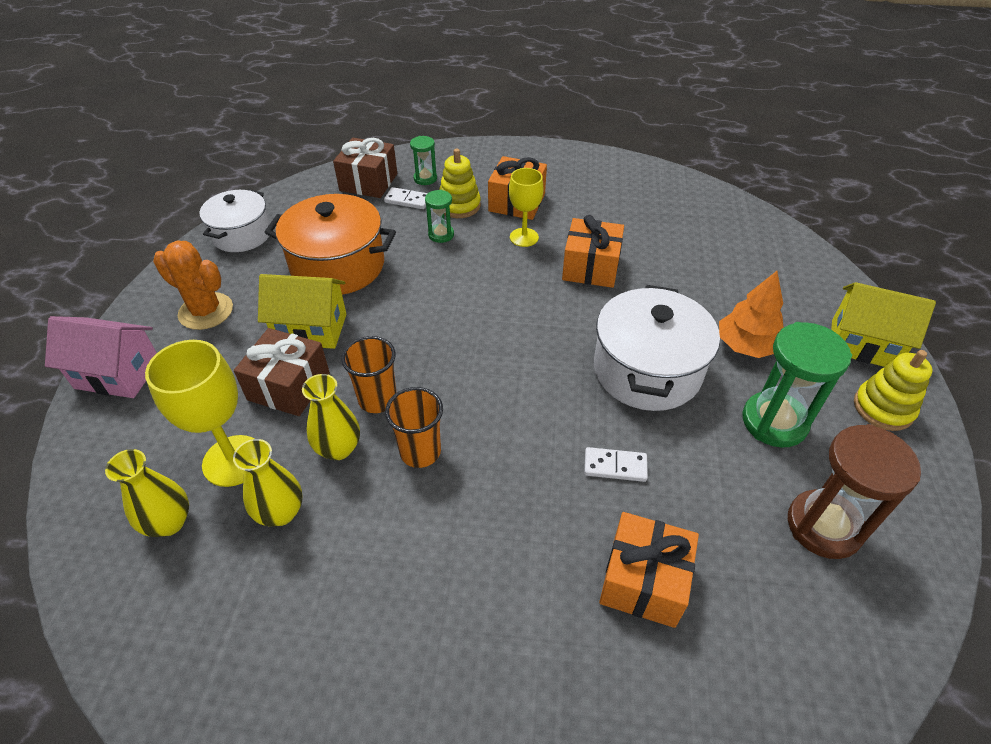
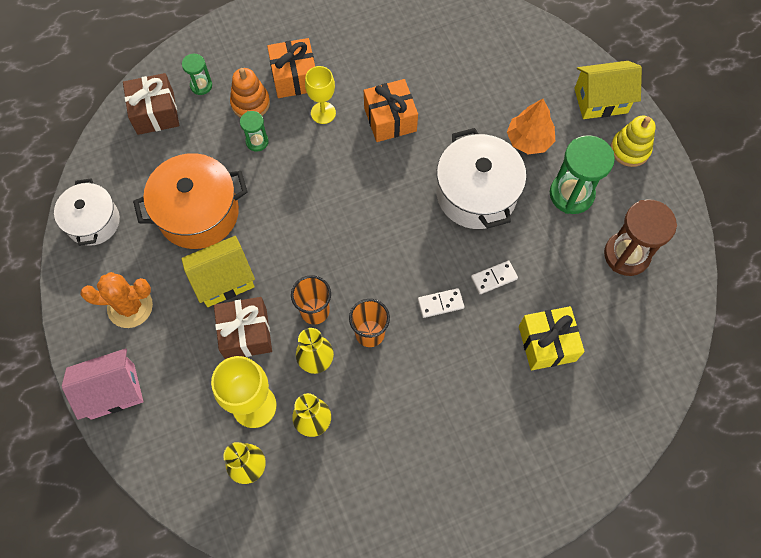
camera: 30 degrees left, 20 degrees up
white domino [384,187,428,209] -> white domino moved to [418,288,464,318]
yellow stacking toy [439,149,481,218] -> orange stacking toy [230,68,270,118]
orange gift [599,512,699,628] -> yellow gift [519,306,585,370]

